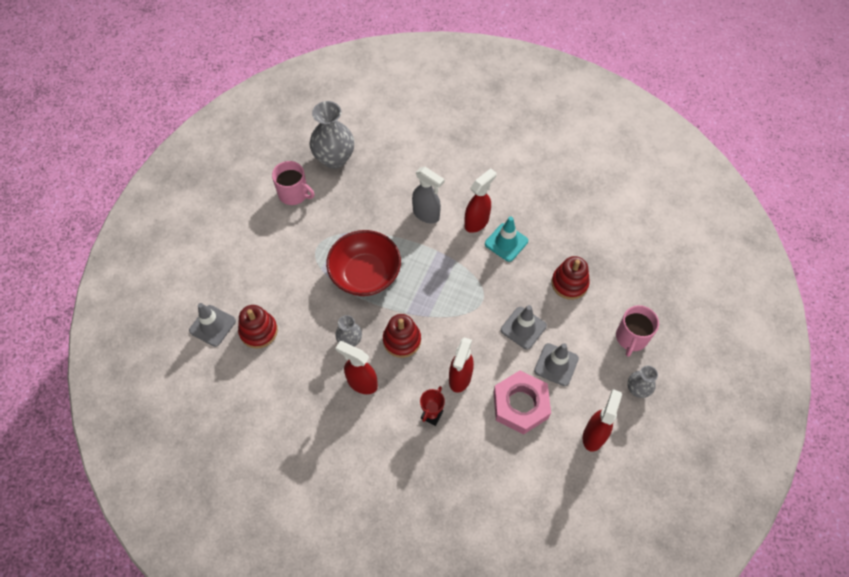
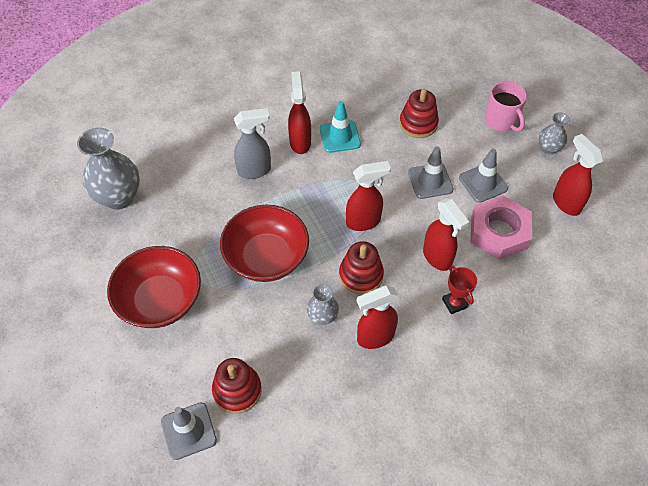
camera: 50 degrees left, 5 degrees down
pink mug [272,161,315,205] -> none
none -> red bowl [107,246,201,328]
none -> red spray bottle [346,161,391,231]

